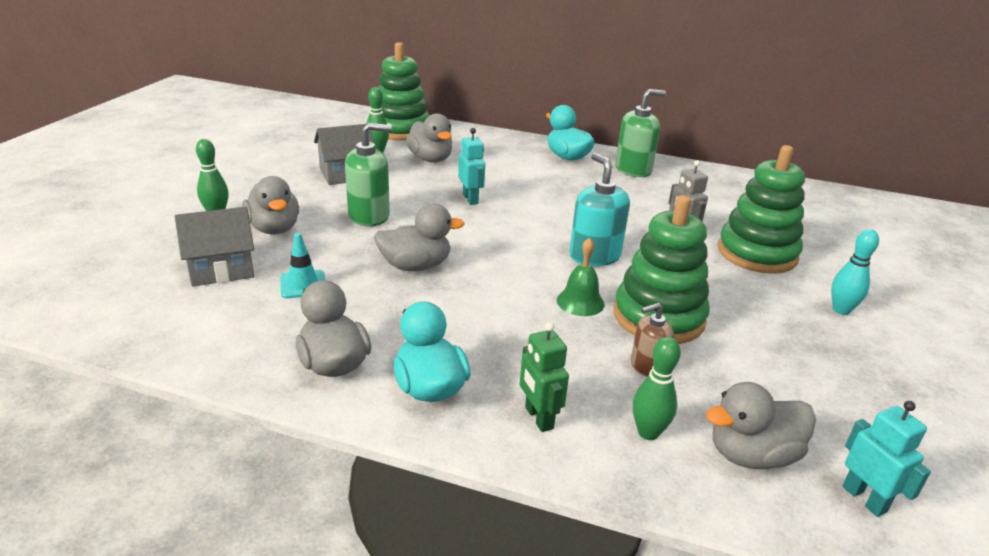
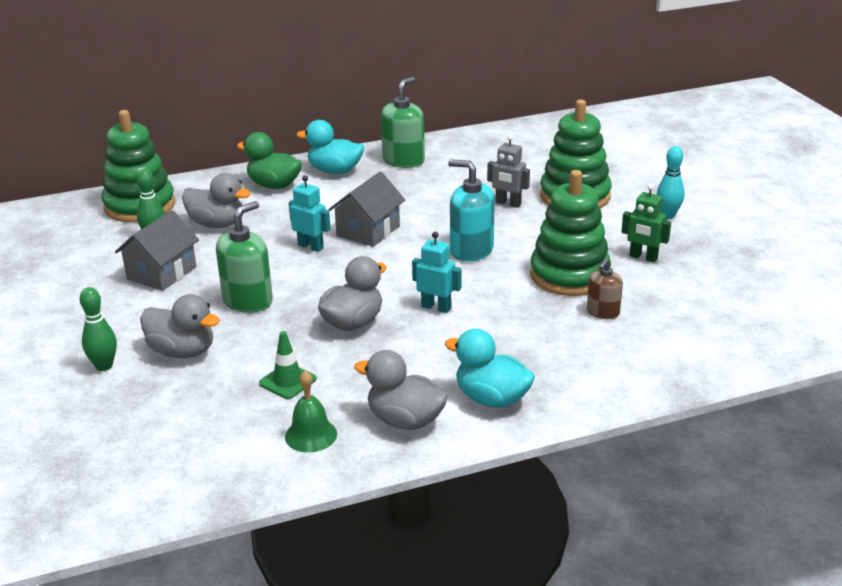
camera: 35 degrees left, 0 degrees up
grey house [175,207,254,287] -> grey house moved to [328,171,405,247]
turquoise traffic cone [280,233,325,298] -> green traffic cone [259,331,317,399]
green robot [520,322,569,432] -> green robot moved to [621,184,671,262]
green bell [557,237,605,316] -> green bell moved to [285,371,337,453]
green bowling pin [633,337,681,440] -> none
grey duck [706,382,816,469] -> none
turquoise robot [843,401,931,517] -> turquoise robot moved to [412,232,461,313]
none -> green duck [237,132,302,189]

